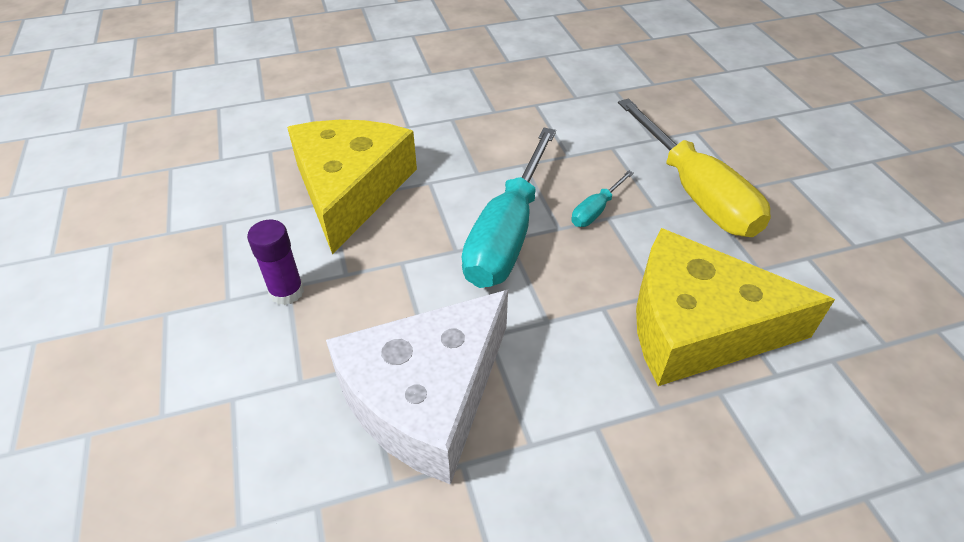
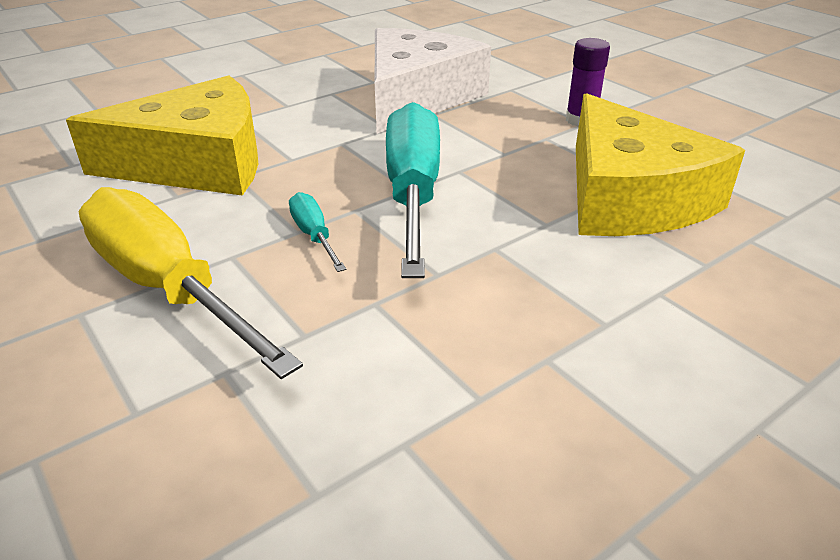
camera: 160 degrees right, 10 degrees down
turquoise screwdriver [572,170,634,227] -> turquoise screwdriver turned 45 degrees counterclockwise [289,192,346,272]

